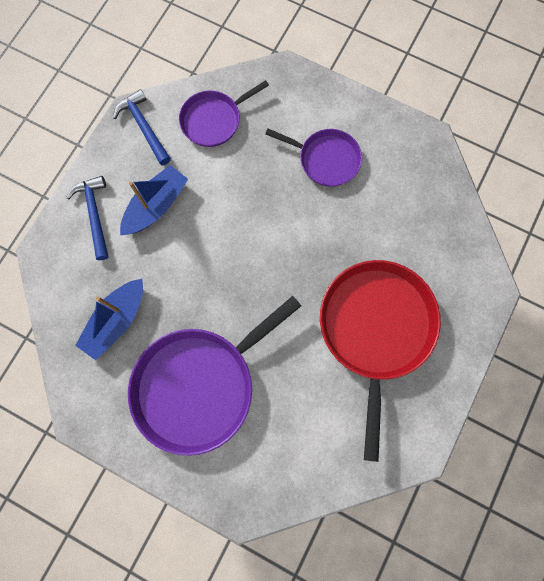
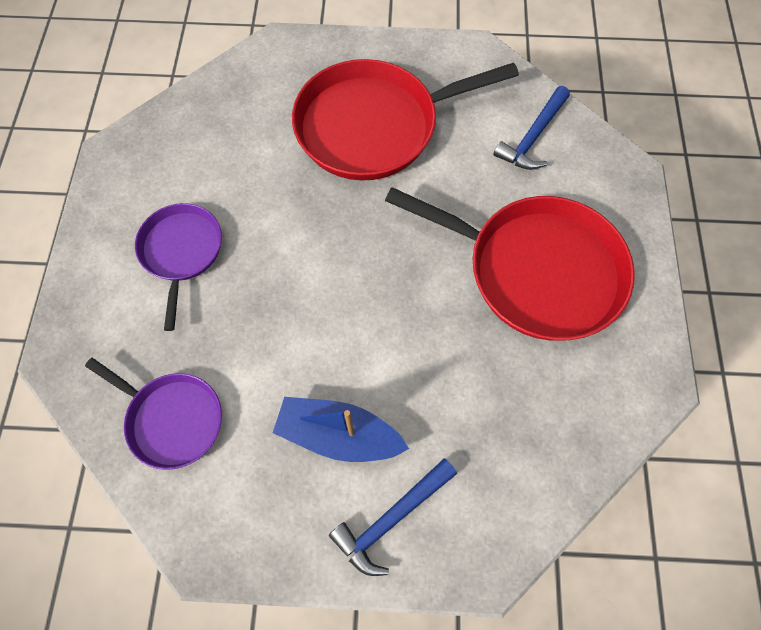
camera: 115 degrees left, 10 degrees down
blue boat [75,279,143,360] -> none
blue hammer [113,89,171,165] -> blue hammer moved to [493,86,570,170]
purple pan [128,296,301,456] -> red pan [385,187,635,340]

